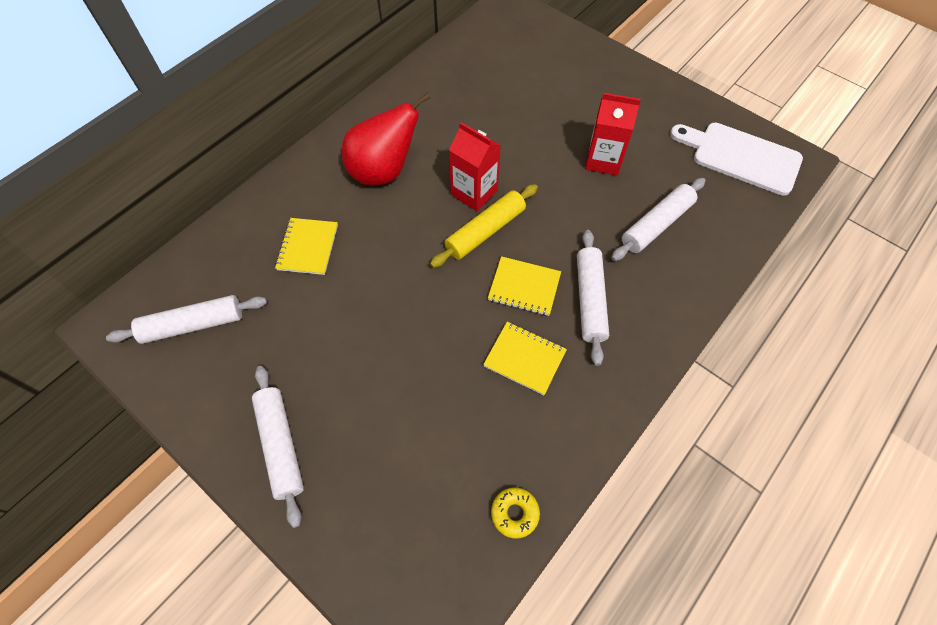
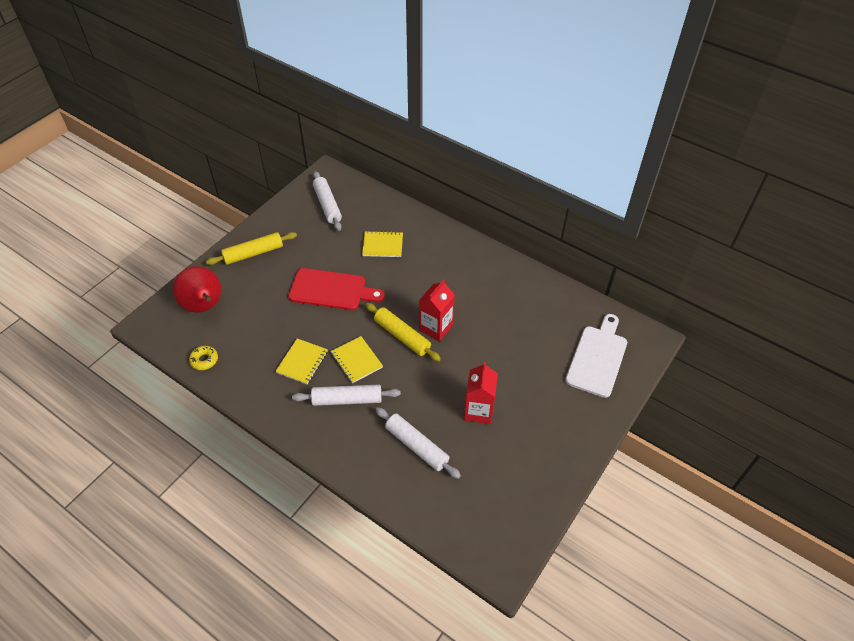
camera: 85 degrees right, 10 degrees down
white rolling pin [252,366,304,528] -> yellow rolling pin [206,232,297,265]
red pear [342,93,430,186] -> red pear moved to [173,266,221,313]
yellow notebook [488,256,561,316] -> yellow notebook turned 45 degrees counterclockwise [331,336,383,383]
white cutting board [670,123,803,196] -> white cutting board moved to [565,314,627,398]
none -> red cutting board [288,268,385,310]

